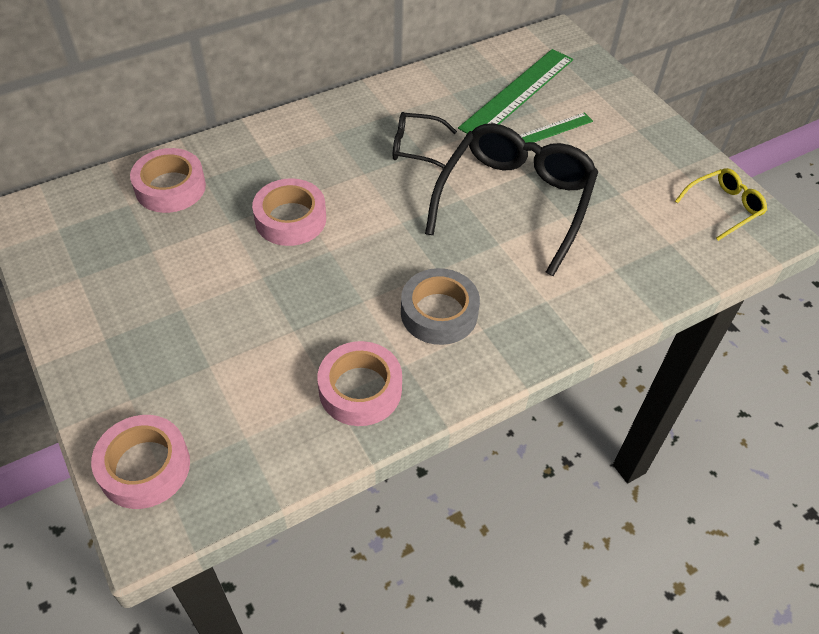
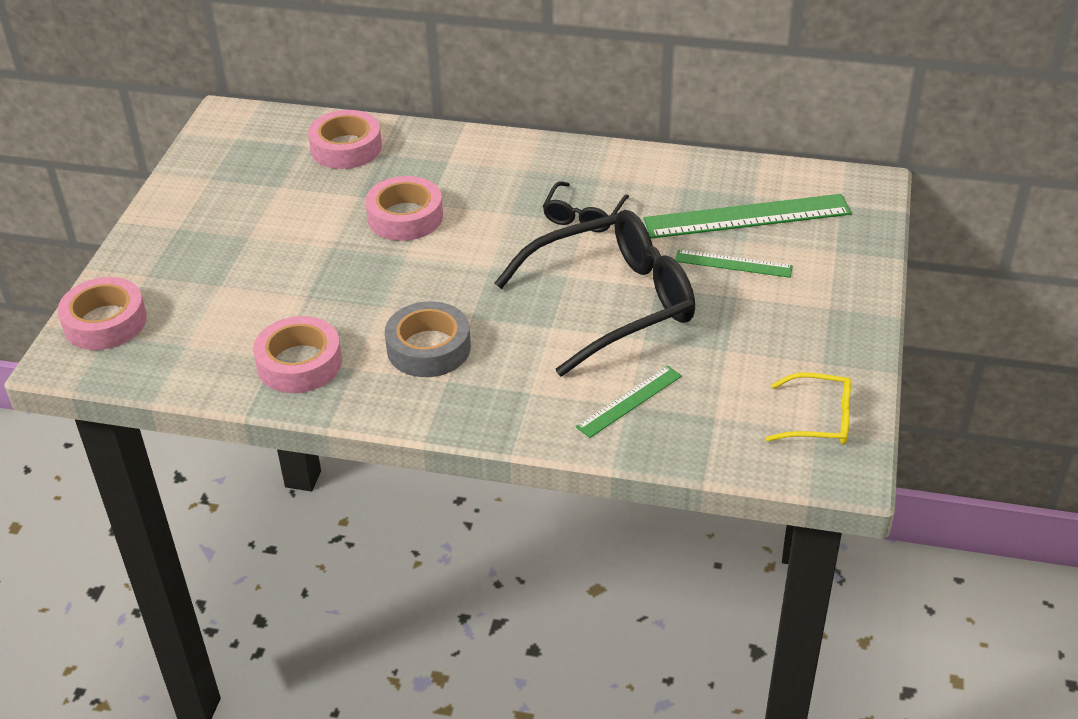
camera: 45 degrees right, 10 degrees down
black glasses [393,112,457,168] -> black glasses turned 120 degrees counterclockwise [543,181,629,232]
none -> green ruler [576,366,682,438]

